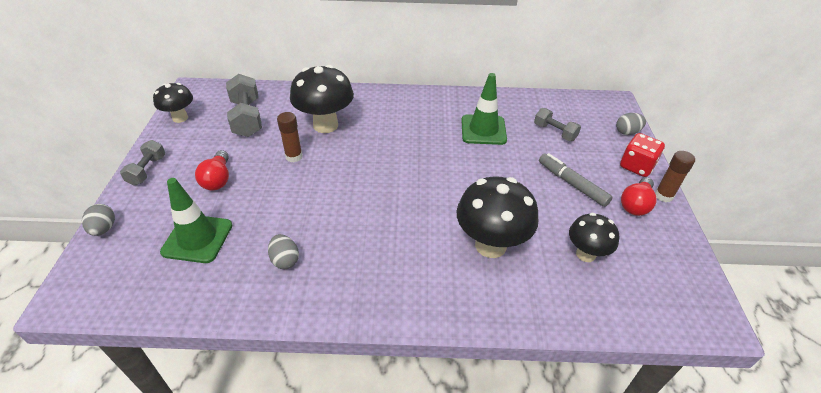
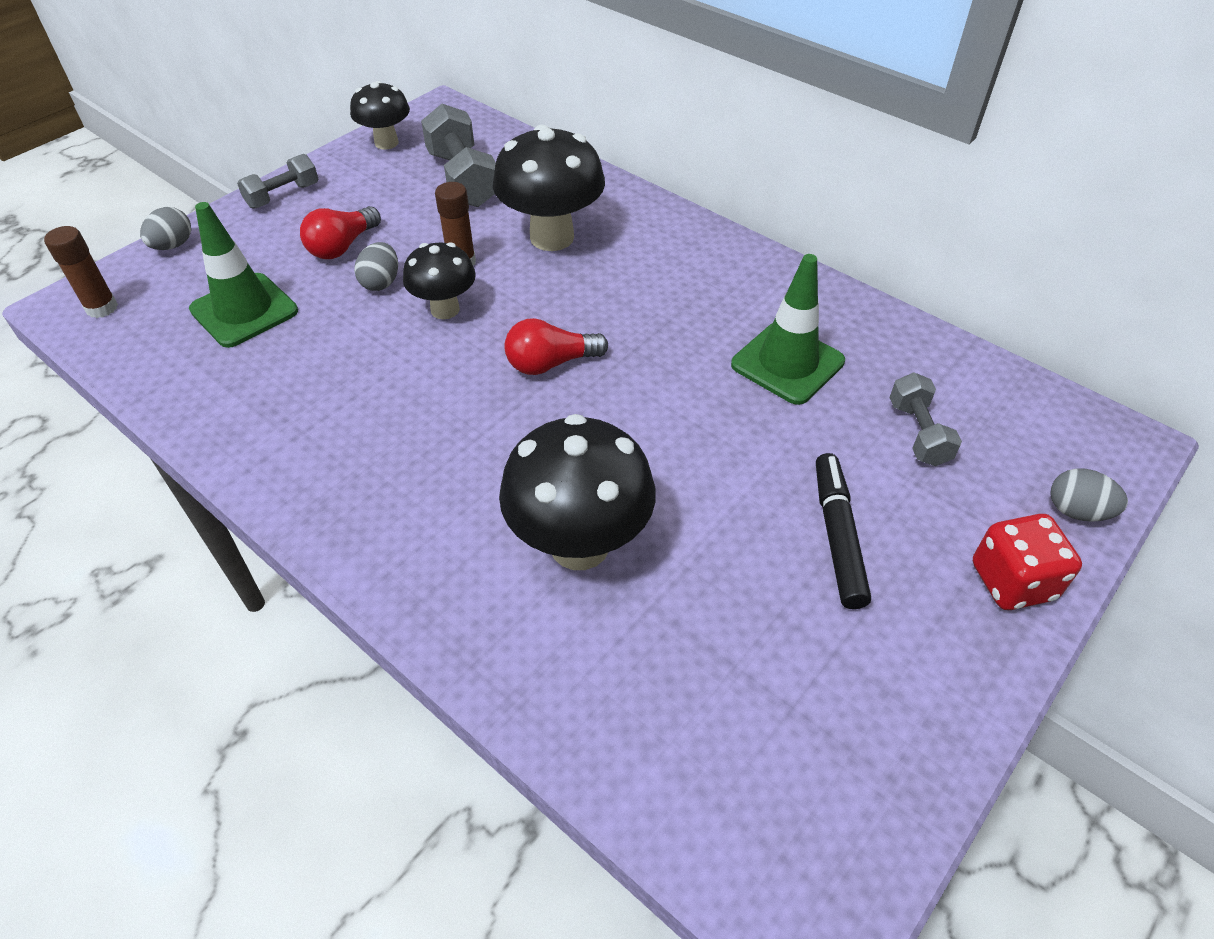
camera: 40 degrees right, 5 degrees up
grey dumbbell [226,74,262,137] -> grey dumbbell turned 45 degrees counterclockwise [421,104,496,207]
grey egg [268,234,299,269] -> grey egg moved to [354,242,398,291]
grey marker [539,153,613,207] -> black marker [816,453,871,609]
black mushroom [569,213,619,262] -> black mushroom moved to [403,242,476,319]
red light bulb [621,177,657,216] -> red light bulb moved to [504,318,608,375]
brown glue stick [655,151,695,202] -> brown glue stick moved to [44,226,118,318]

